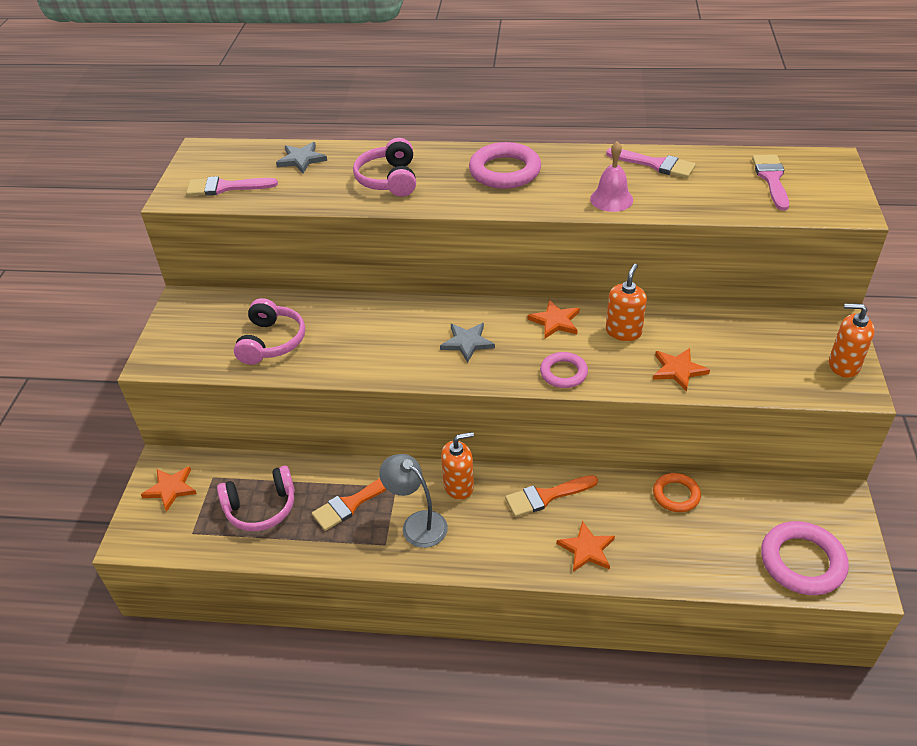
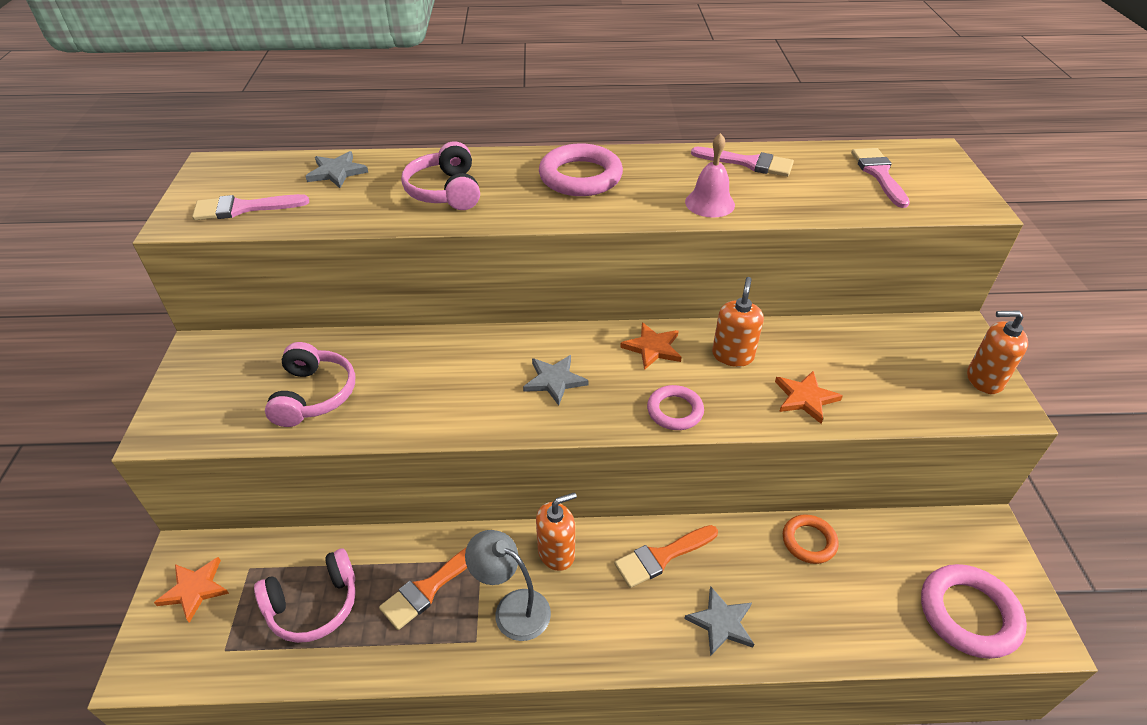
camera: 10 degrees left, 0 degrees up
orange star [557,521,615,572] -> grey star [684,586,754,656]

